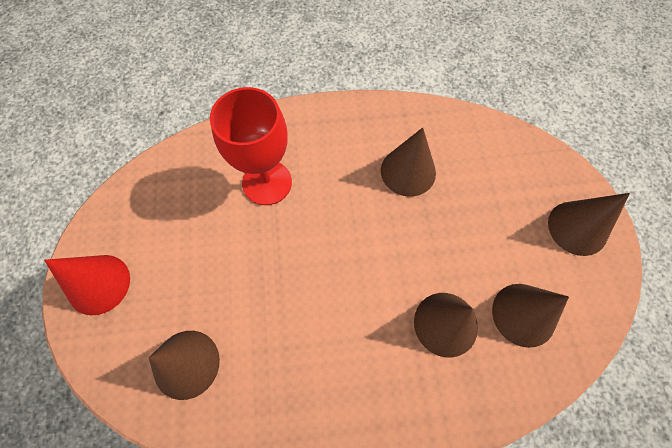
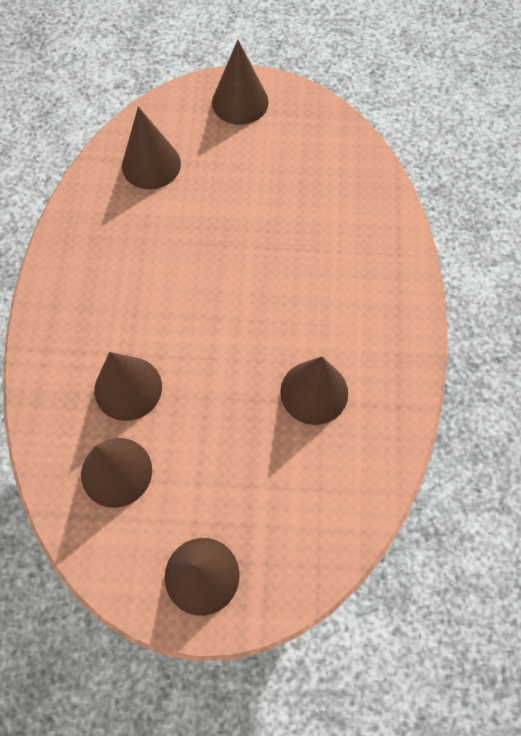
camera: 100 degrees right, 0 degrees up
red cone [44,255,130,315] -> brown cone [212,40,269,125]
red goblet [210,87,292,205] -> none

